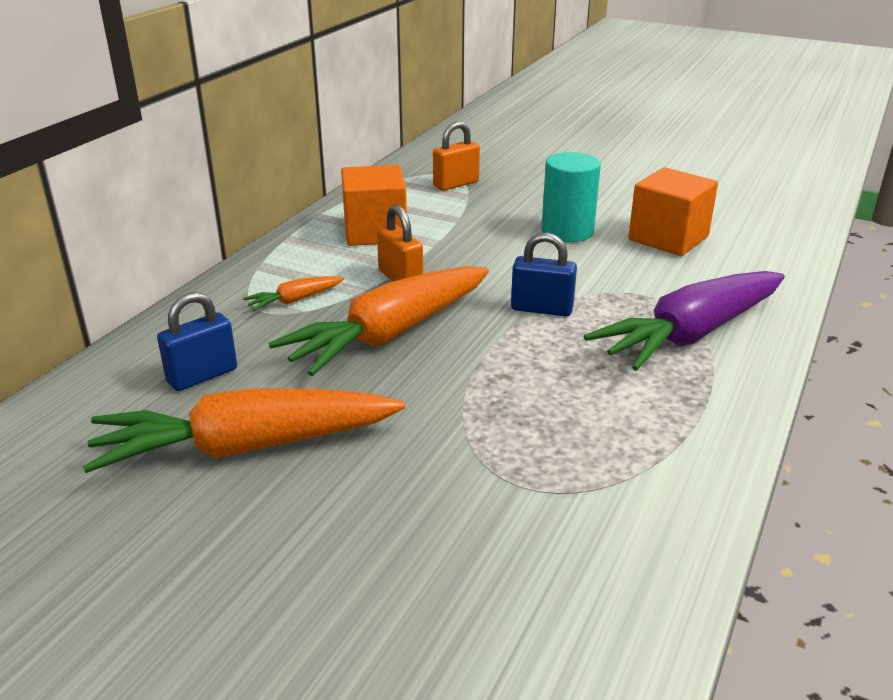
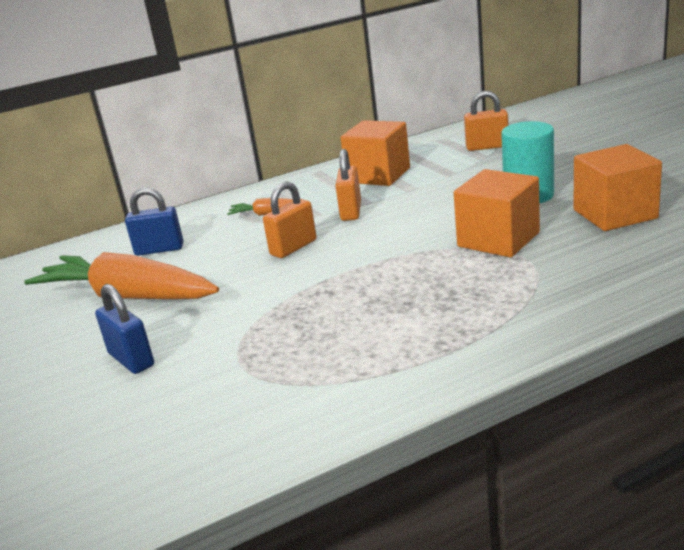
camera: 40 degrees right, 5 degrees down
orange carrot [269,266,489,376] -> orange padlock [263,181,317,258]
blue padlock [511,233,577,316] -> blue padlock moved to [95,284,154,374]
purple carrot [584,271,785,371] -> none
none -> orange cube [454,169,540,257]

